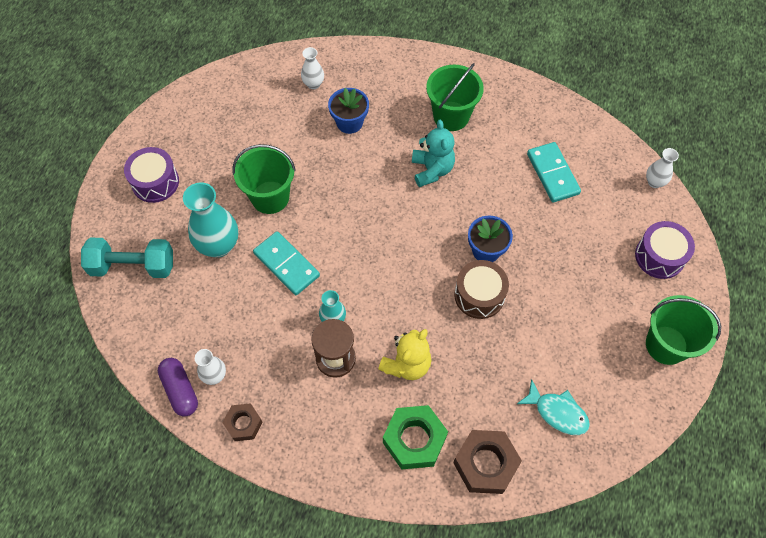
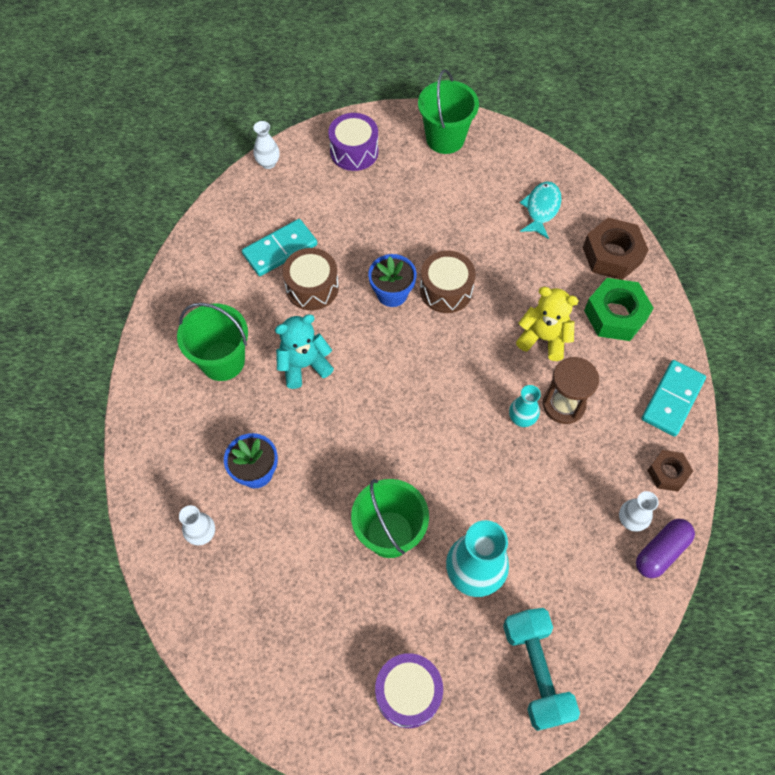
camera: 105 degrees left, 0 degrees up
turquoise domino [253,231,320,295] -> turquoise domino moved to [641,360,706,437]
none -> brown drum [283,248,339,310]

